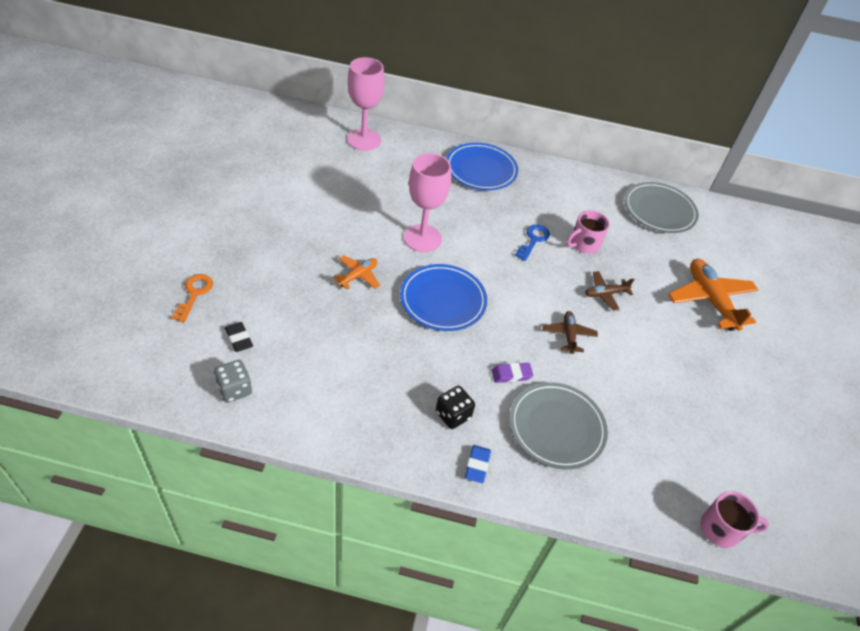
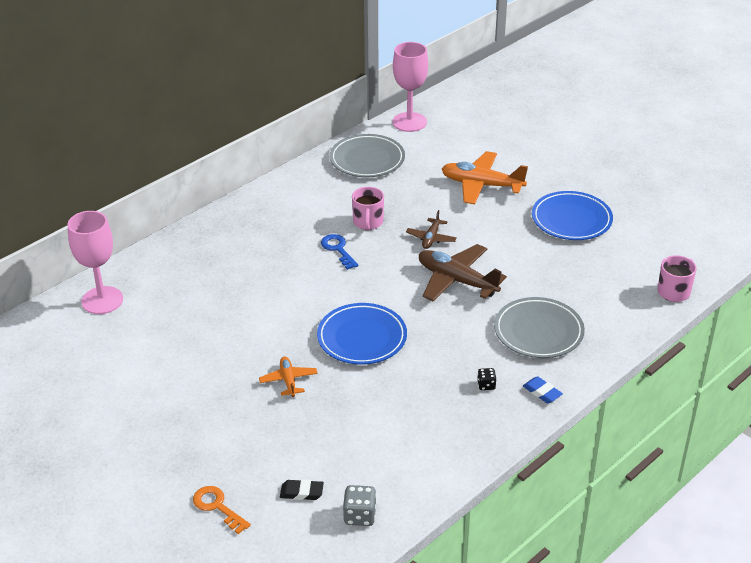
camera: 50 degrees left, 10 degrees down
pink goblet [403,153,451,252] -> pink goblet moved to [393,42,428,132]
black dice [436,386,475,429] -> black dice [477,368,497,390], size x0.61
blue plate [446,143,518,190] -> blue plate moved to [532,191,613,240]
purple eraser [491,363,533,383] -> none
brown plane [543,311,598,354] -> brown plane [419,244,507,301], size x1.87

